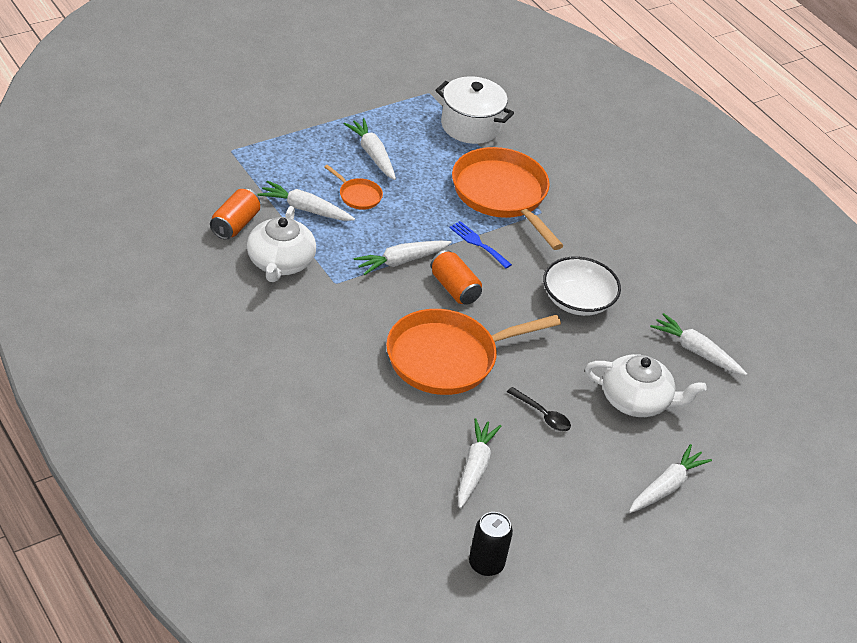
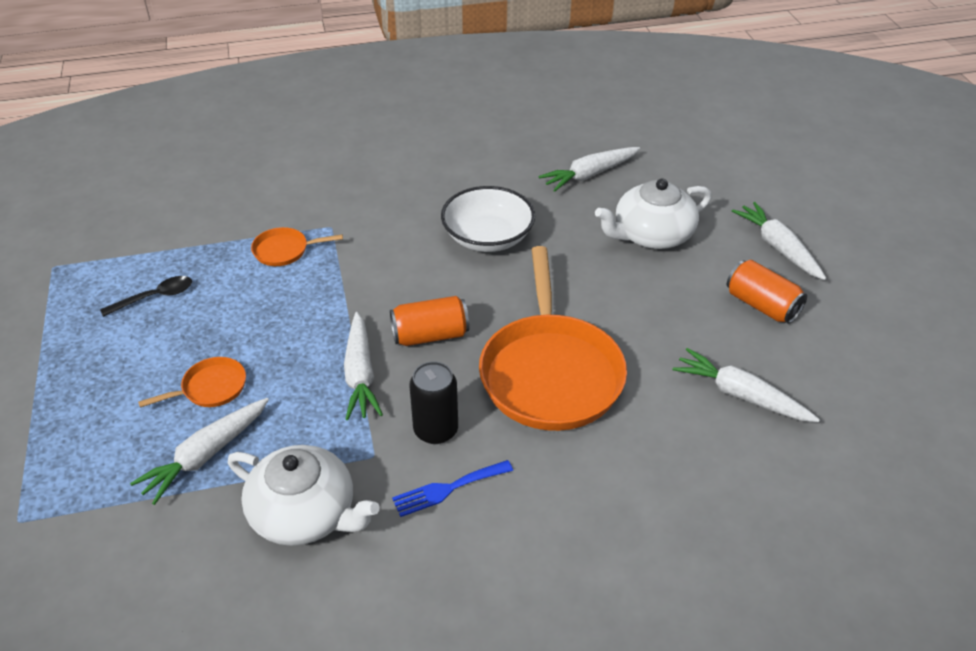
camera: 65 degrees left, 0 degrees up
orange can [210,189,260,240] -> orange can moved to [727,260,807,324]
white carrot [344,118,396,180] -> none
white pot [436,76,514,144] -> none
blue fork [449,221,512,268] -> blue fork moved to [392,460,513,517]
orange pan [452,147,563,250] -> orange pan [251,227,343,266], size x0.43
black can [469,512,513,576] -> black can moved to [409,361,458,444]
black spoon [507,387,571,431] -> black spoon moved to [100,276,192,317]
white teapot [585,354,707,417] -> white teapot turned 150 degrees counterclockwise [595,179,712,249]

